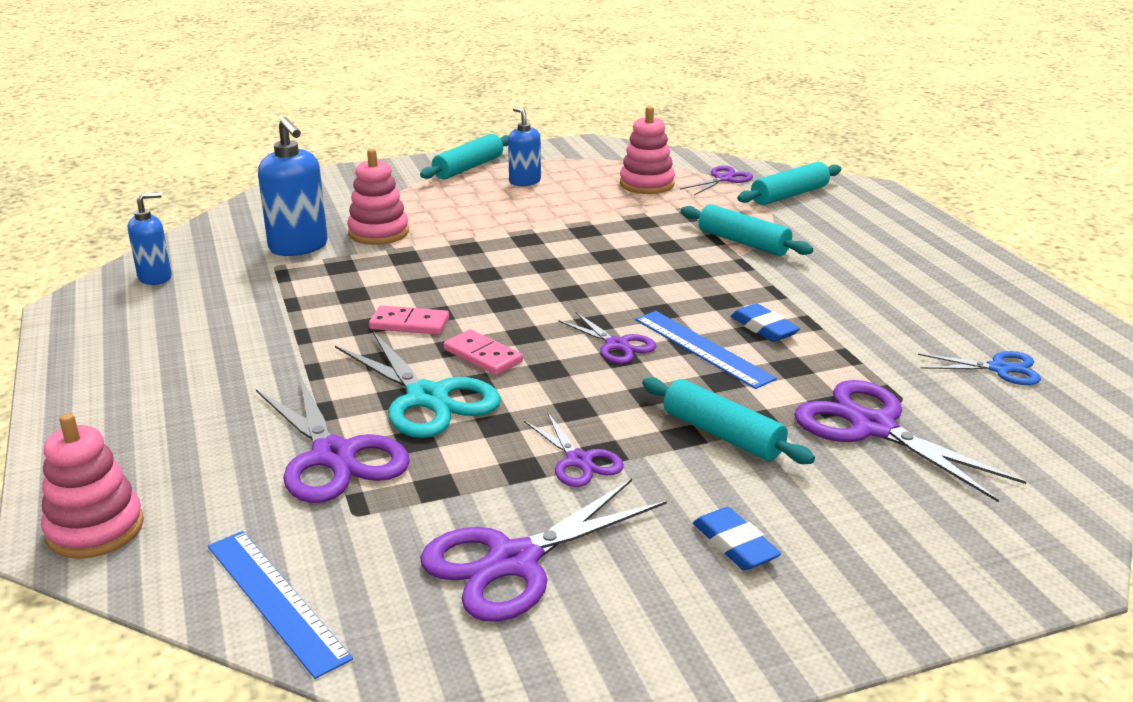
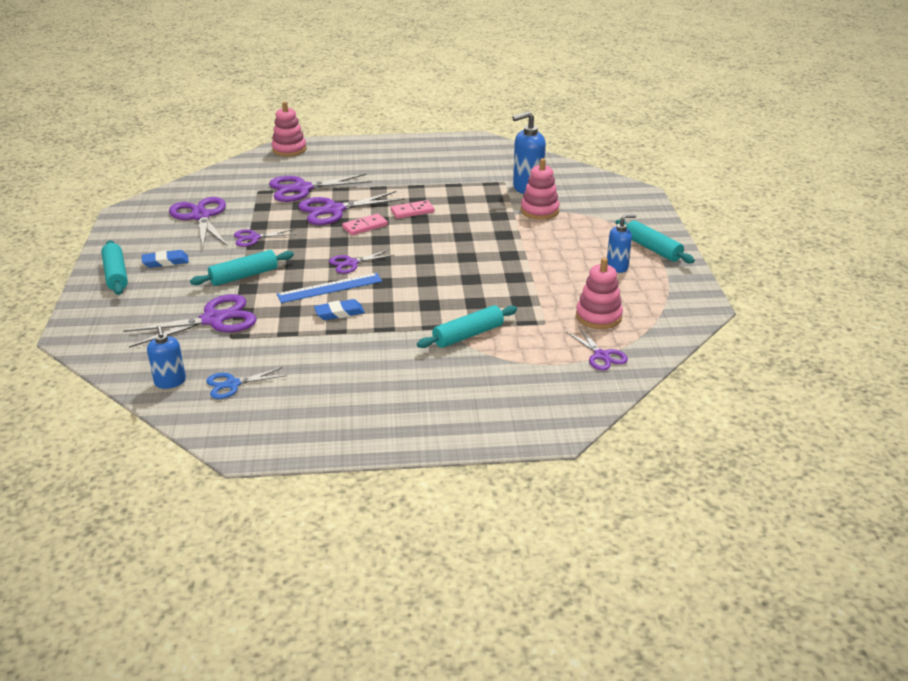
camera: 105 degrees right, 5 degrees up
blue soap dispenser [128,192,172,285] -> blue soap dispenser moved to [147,325,186,389]
blue ruler [208,531,353,679] -> none
turquoise scissors [335,330,501,438] -> purple scissors [298,191,405,225]
pink domino [369,305,449,335] -> pink domino turned 45 degrees clockwise [391,200,434,219]
turquoise rolling pin [737,162,841,205] -> turquoise rolling pin moved to [101,240,128,295]
blue scissors [918,351,1041,385] -> blue scissors turned 45 degrees clockwise [206,367,287,399]

